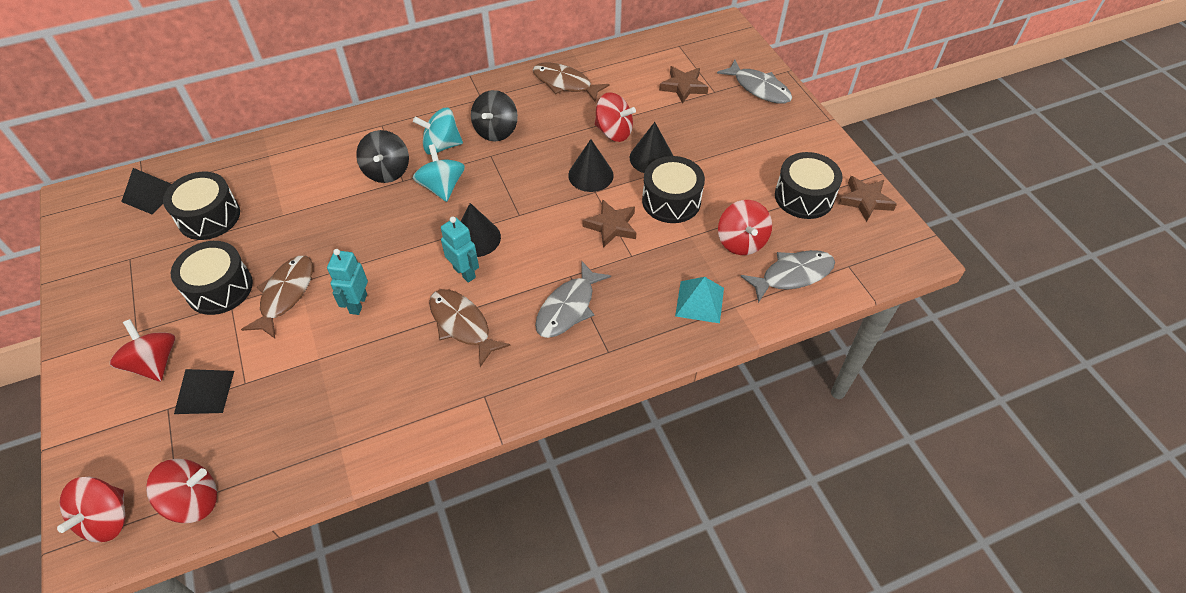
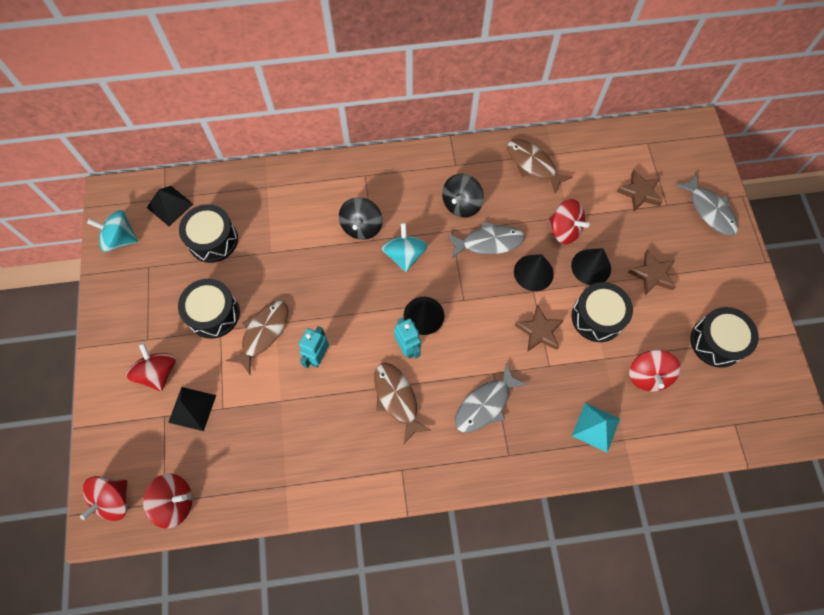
camera: 15 degrees right, 15 degrees up
turquoise spinning top [413,108,463,155] -> turquoise spinning top moved to [87,210,138,252]
grey fish [740,250,835,303] -> grey fish moved to [447,221,525,259]
brown star [838,176,897,222] -> brown star moved to [628,250,676,296]

